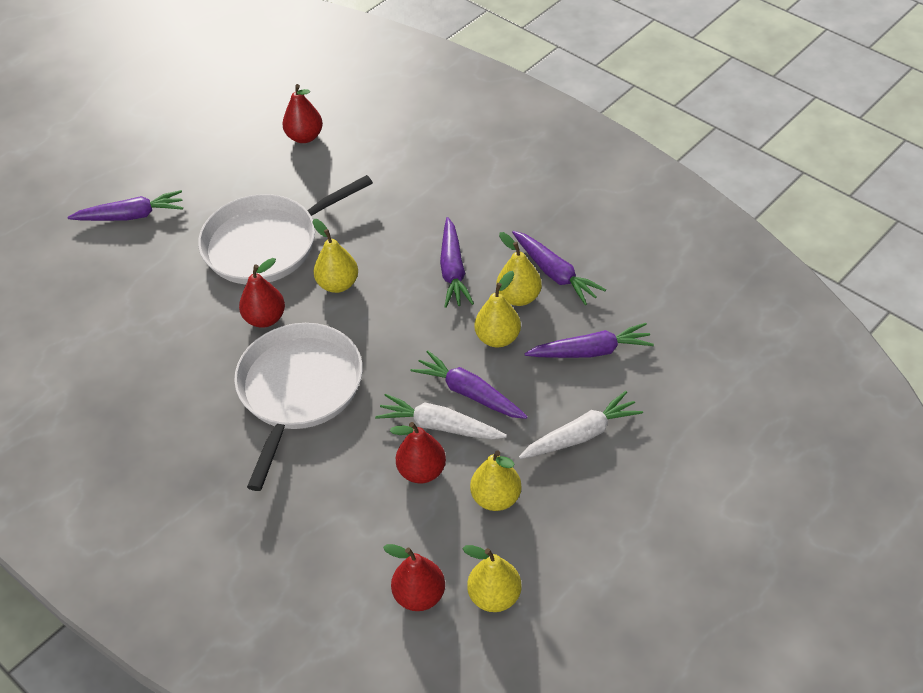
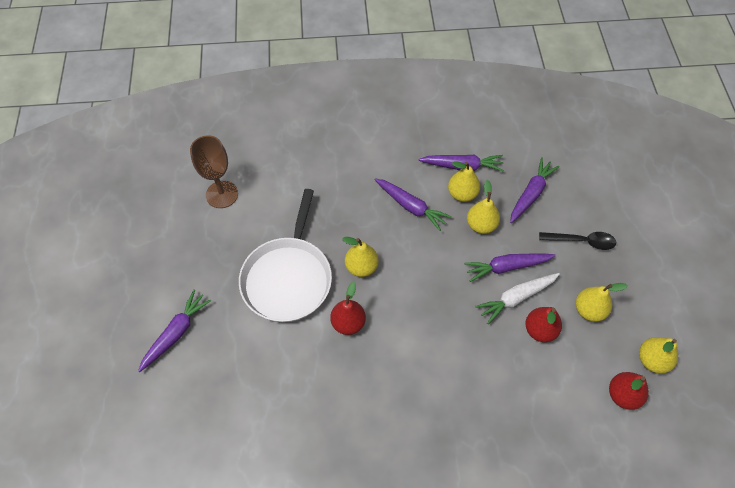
camera: 50 degrees left, 10 degrees up
white pan [234,323,363,491] -> none
red pear [282,84,323,143] -> brown goblet [190,135,238,208]
white carrot [519,391,643,459] -> black spoon [539,232,616,250]

